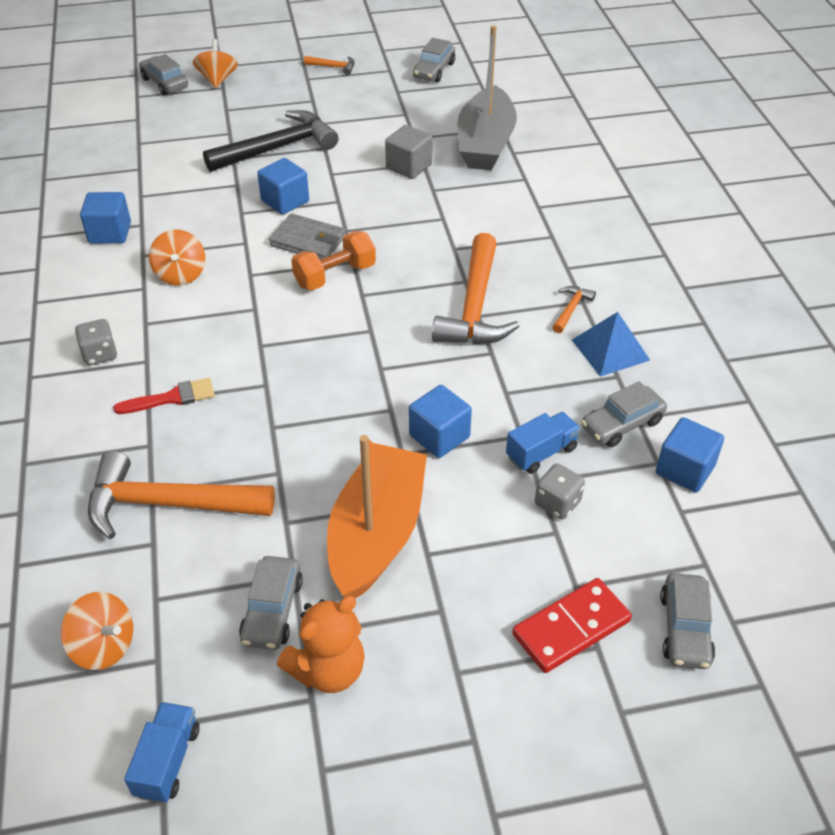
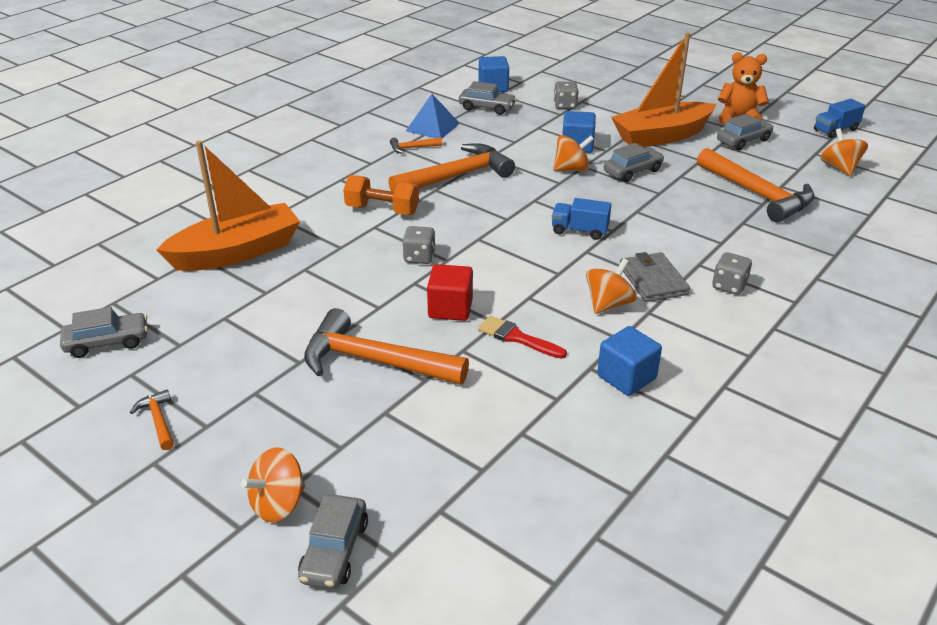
camera: 130 degrees left, 10 degrees down
red brush [113,378,215,414] -> red brush moved to [478,316,567,359]
black hammer [203,110,339,172] -> orange hammer [304,308,469,385]
blue cube [257,158,309,215] -> red cube [427,264,473,321]
grey wallet [269,213,346,260] -> grey wallet moved to [620,252,690,302]
orange dumbbell [291,231,376,290] -> orange dumbbell moved to [343,175,419,215]
grey cube [385,125,433,179] -> none
grey boat [457,25,517,170] -> orange boat [156,140,300,271]
blue truck [506,412,581,474] -> blue truck moved to [552,198,611,240]
red domino [512,578,632,673] -> none
grey car [660,573,715,669] -> grey car moved to [603,143,664,182]
none -> grey dice [403,226,436,264]
none -> orange spinning top [553,135,594,172]

